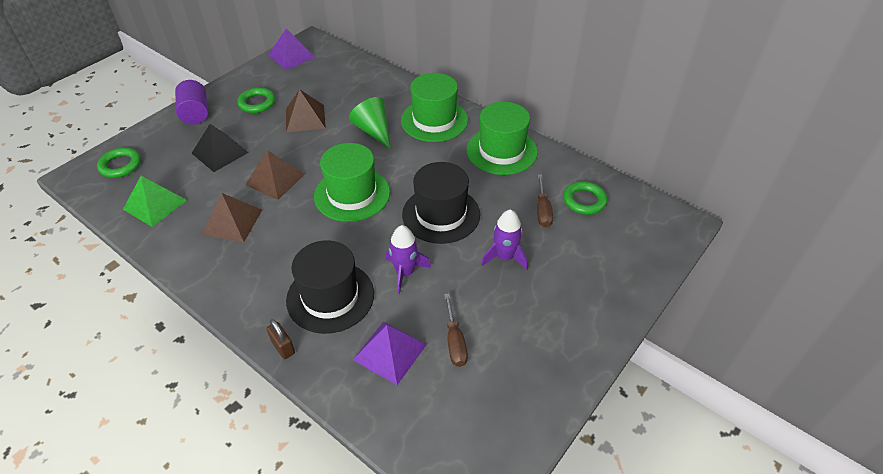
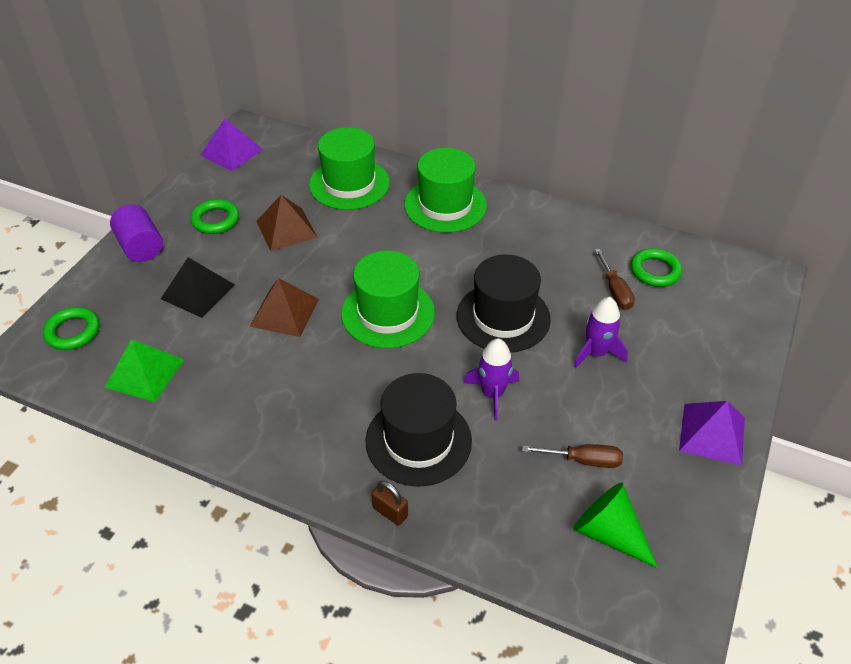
camera: 15 degrees left, 0 degrees up
brown pyramid [202,193,262,242] -> none
green cone [349,97,391,149] -> green cone moved to [573,482,658,568]
purple pyramid [353,321,427,385] -> purple pyramid moved to [679,401,745,466]
brown screwdriver [444,293,468,367] -> brown screwdriver turned 60 degrees counterclockwise [522,444,623,468]
green hat [466,102,538,175] -> green hat moved to [309,127,390,210]

